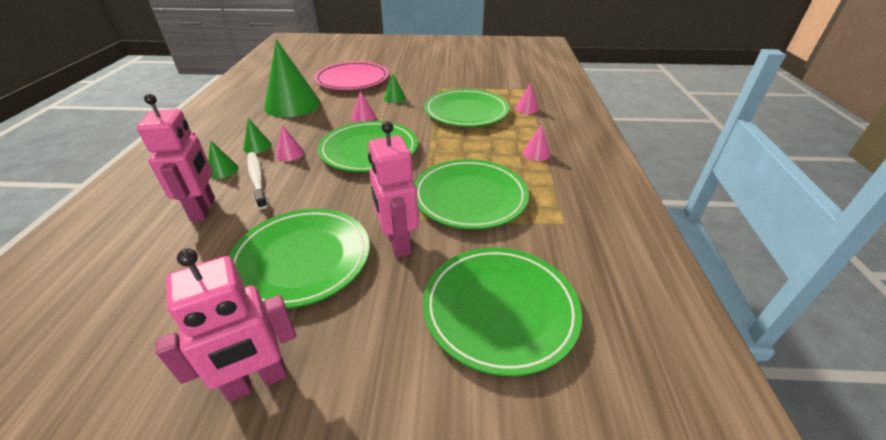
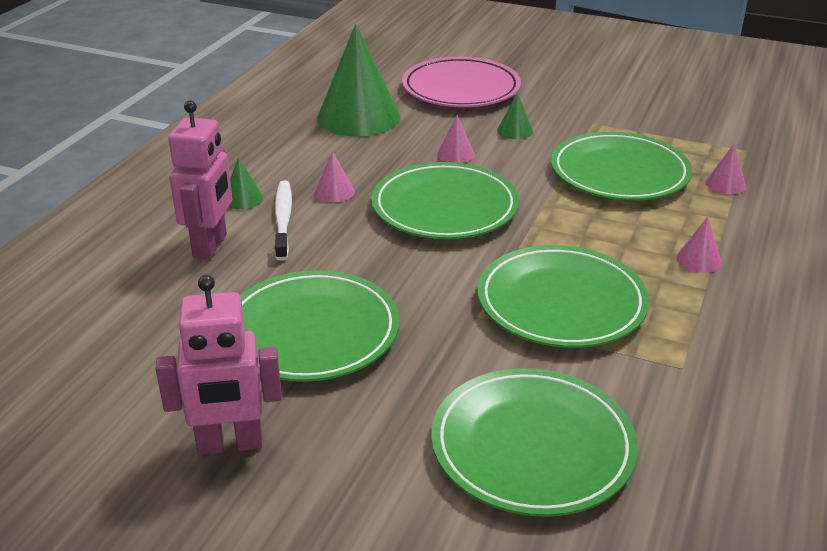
camera: 20 degrees right, 5 degrees down
green cone [243,118,272,153] -> none
pink robot [368,121,419,258] -> none

